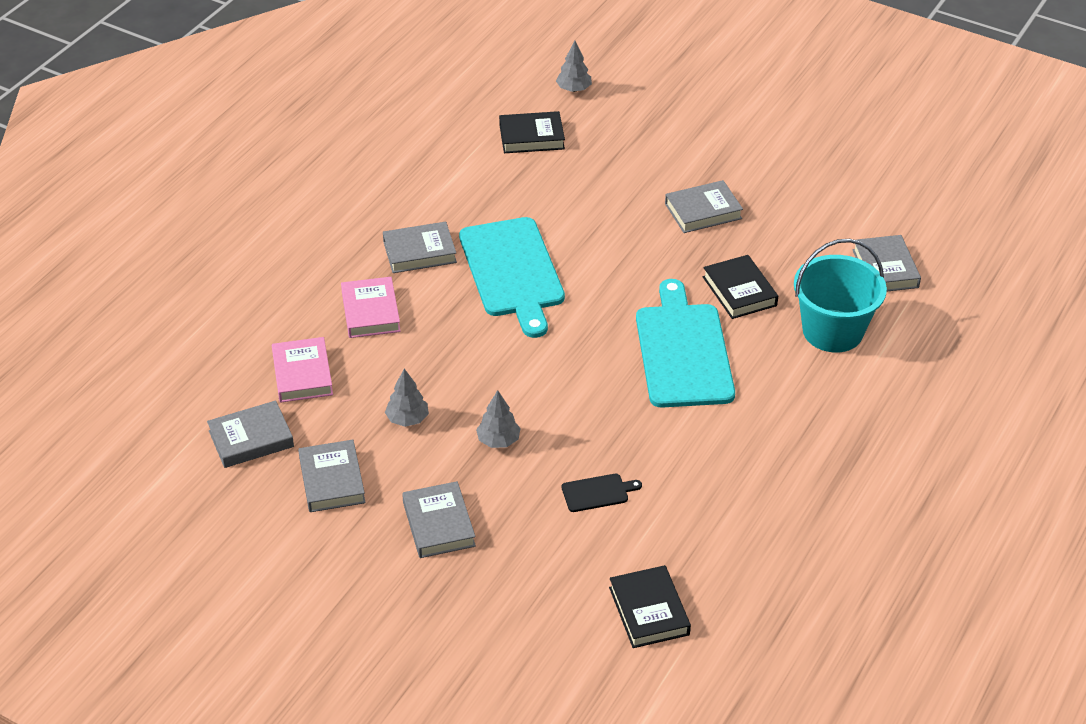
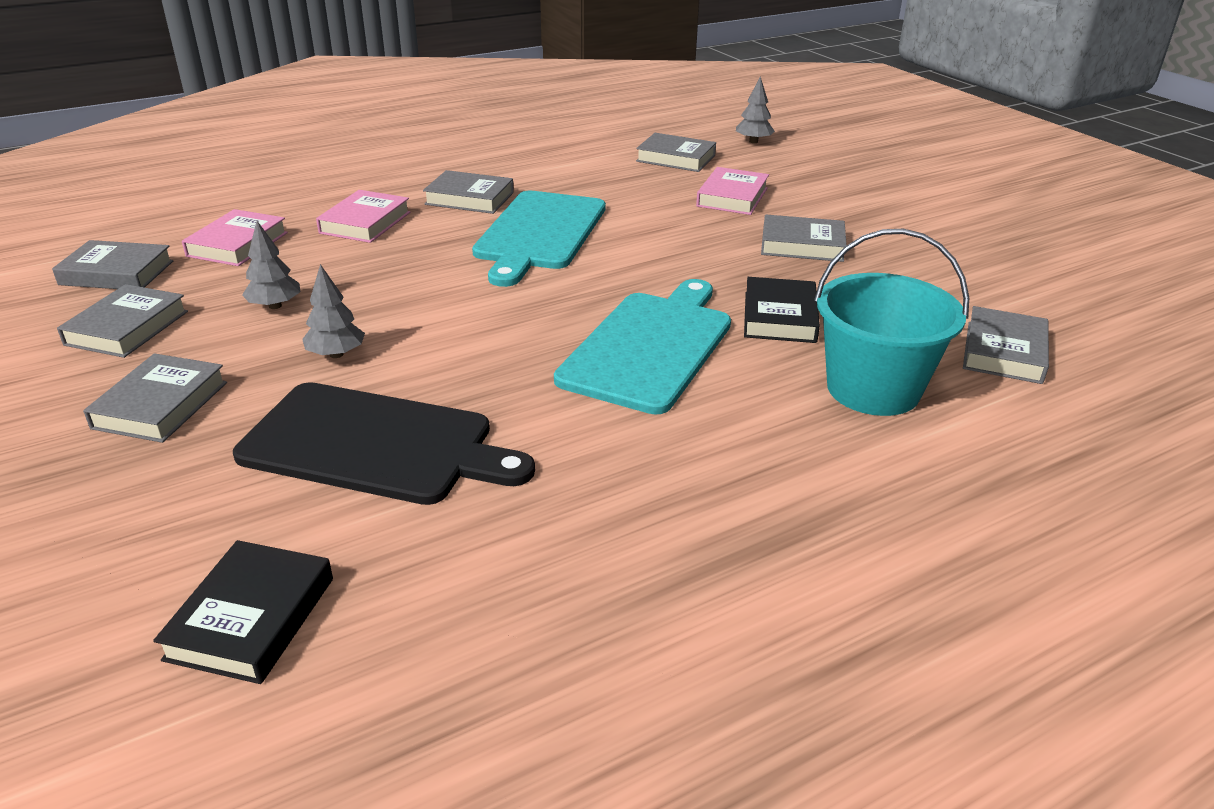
camera: 30 degrees right, 10 degrees down
black book [499,111,565,153] -> grey book [636,133,716,172]
black cutting board [562,474,642,512] -> black cutting board [233,382,535,505], size x2.40
none -> pink book [696,167,769,215]

